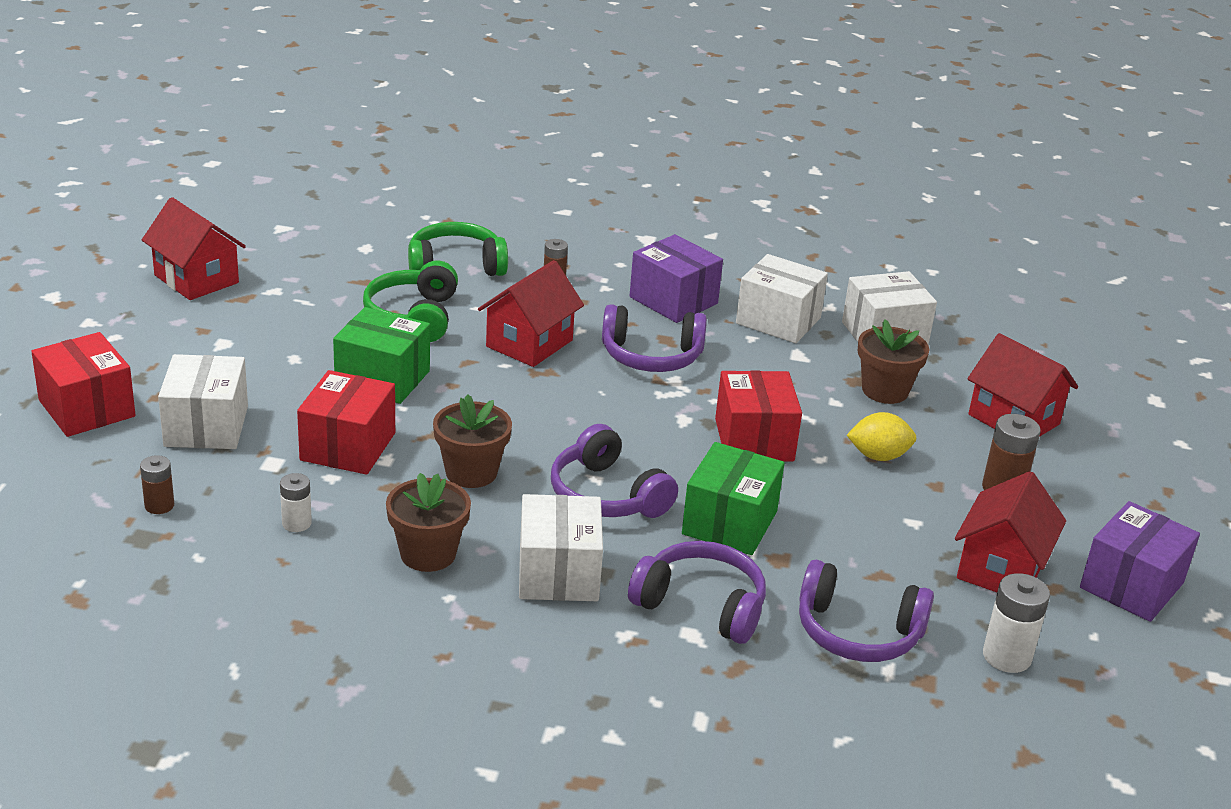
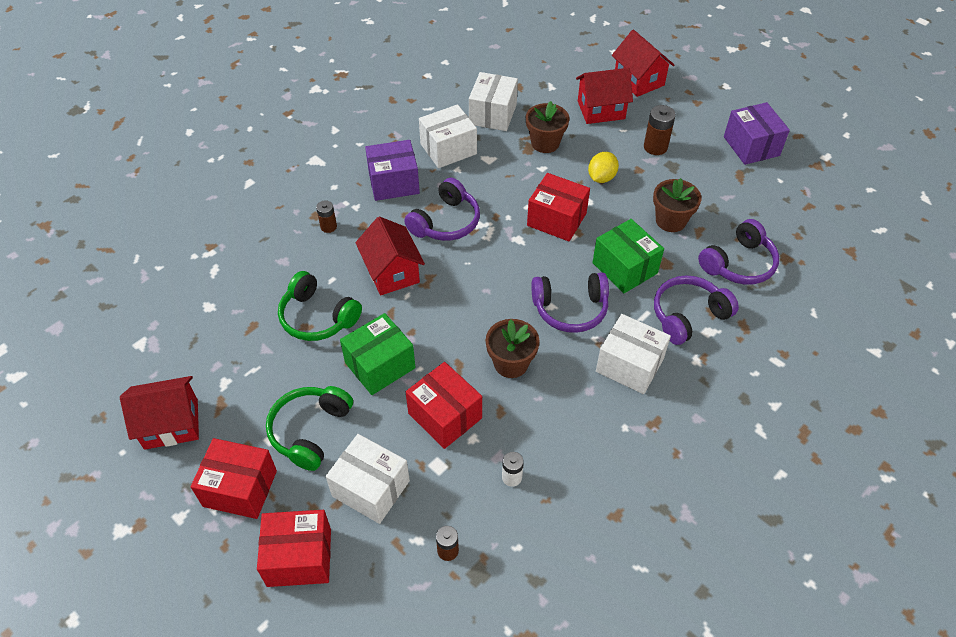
camera: 55 degrees left, 20 degrees up
brown flower pot [386,473,471,572] -> brown flower pot moved to [653,178,702,232]
green headphones [408,222,508,276] -> green headphones moved to [266,386,353,471]
red house [955,471,1066,592] -> red house moved to [612,30,674,97]
white battery [983,573,1050,673] -> none
none -> red box [191,438,277,519]

